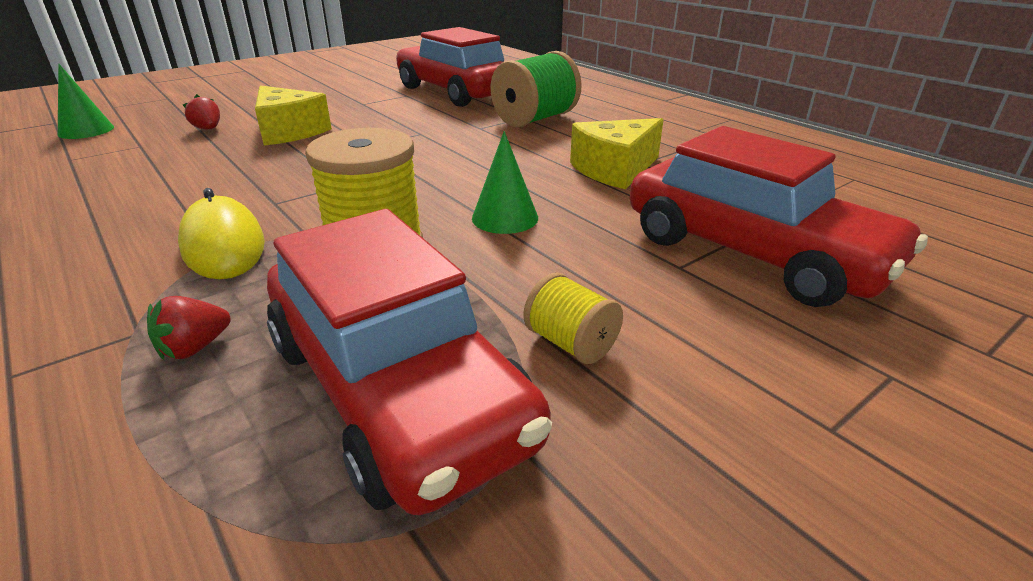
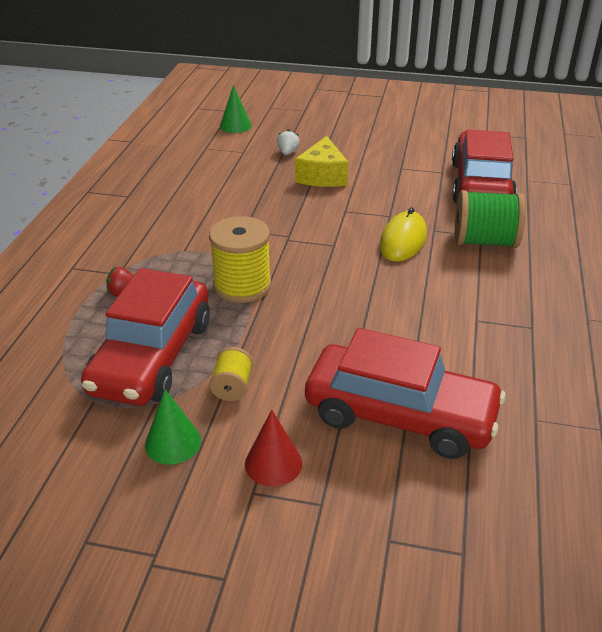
camera: 50 degrees right, 5 degrees up
yellow mouse [178,188,265,279] -> yellow mouse moved to [379,207,427,262]
red strawberry [183,94,220,129] -> white strawberry [277,129,300,155]
green cone [472,131,538,234] -> green cone moved to [145,389,201,464]
yellow cheese [570,118,664,189] -> none
red car [630,126,928,307] -> red car turned 75 degrees counterclockwise [305,328,506,459]
none -> red cone [245,410,302,487]

